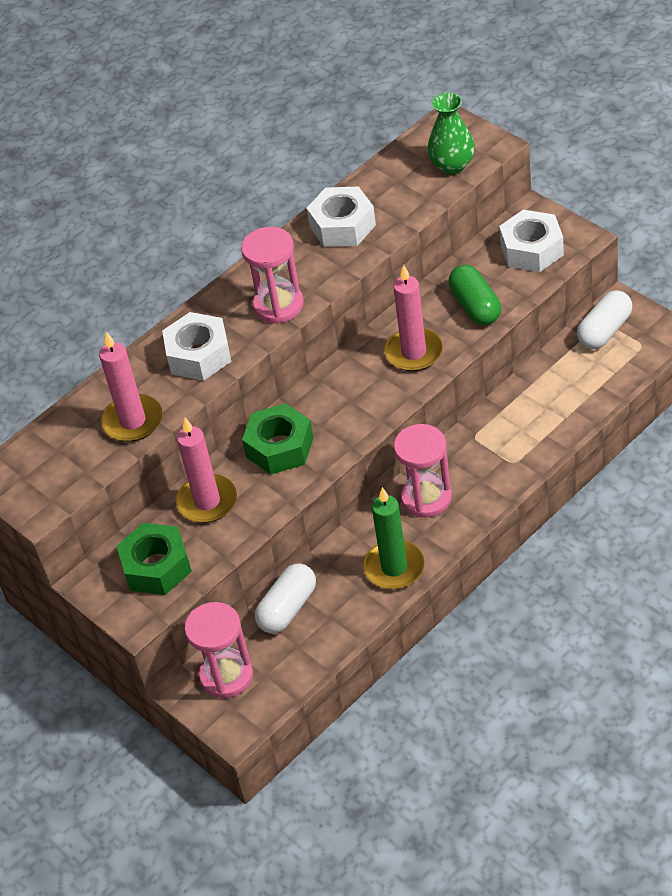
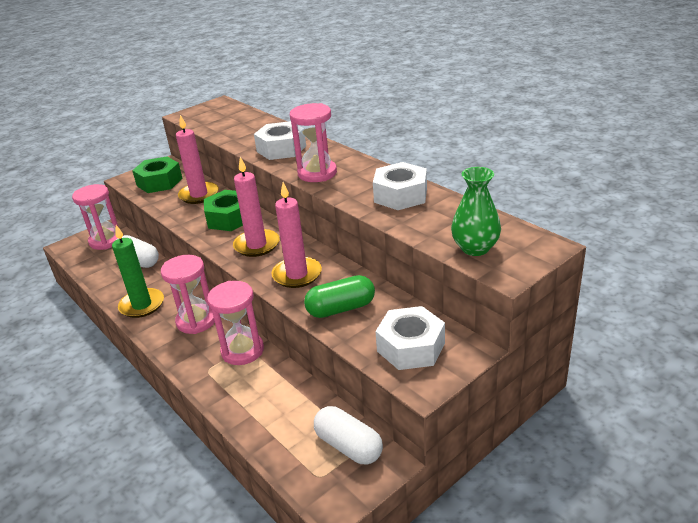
camera: 90 degrees right, 15 degrees down
pink candle [99,332,163,442] -> pink candle moved to [233,157,279,257]
none -> pink hourglass [207,281,264,365]

